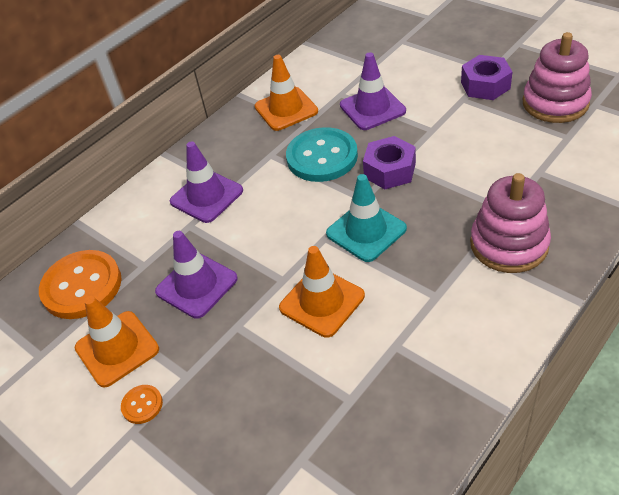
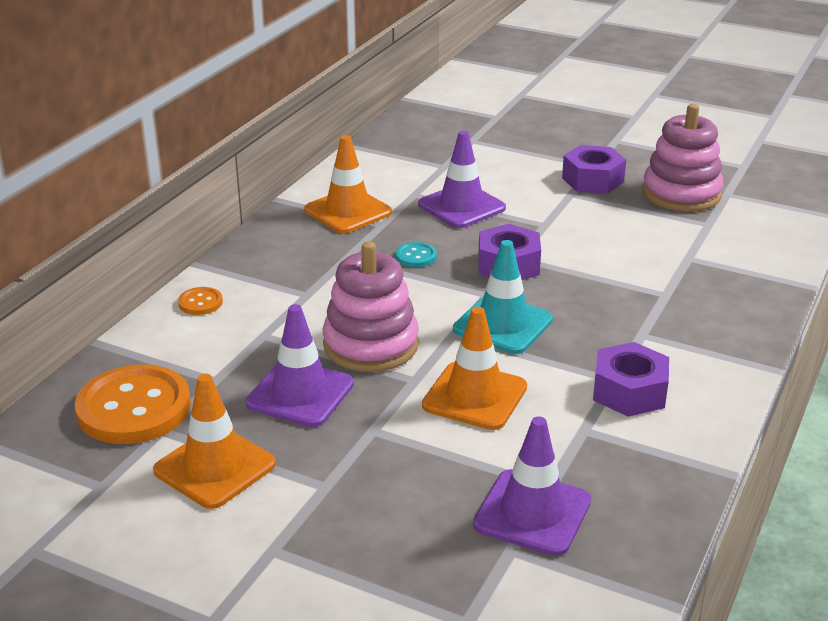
camera: 20 degrees left, 15 degrees down
orange button [121,385,163,424] -> orange button moved to [178,287,223,315]
purple traffic cone [170,141,243,223] -> purple traffic cone moved to [473,417,591,556]
turquoise button [286,127,358,182] -> turquoise button [396,242,437,267], size x0.44
pink stacking toy [470,173,551,273] -> pink stacking toy moved to [323,241,419,372]
none -> purple nut [593,342,669,417]

